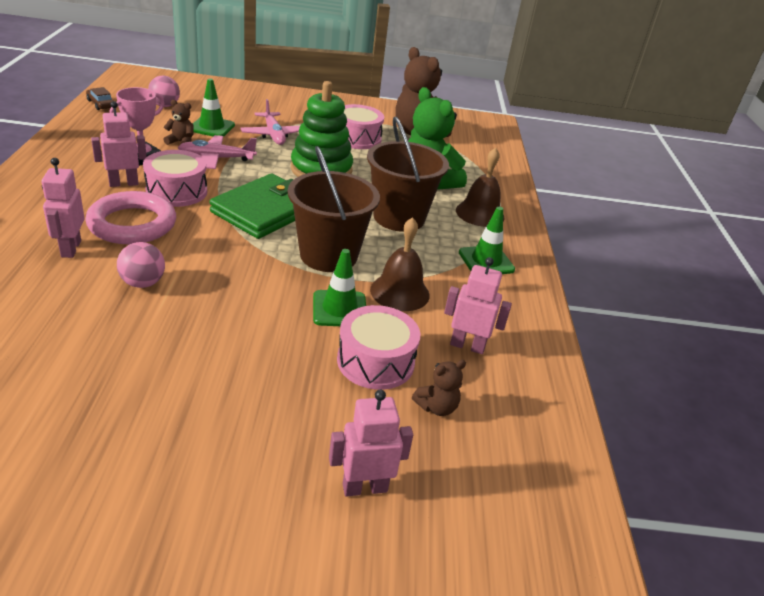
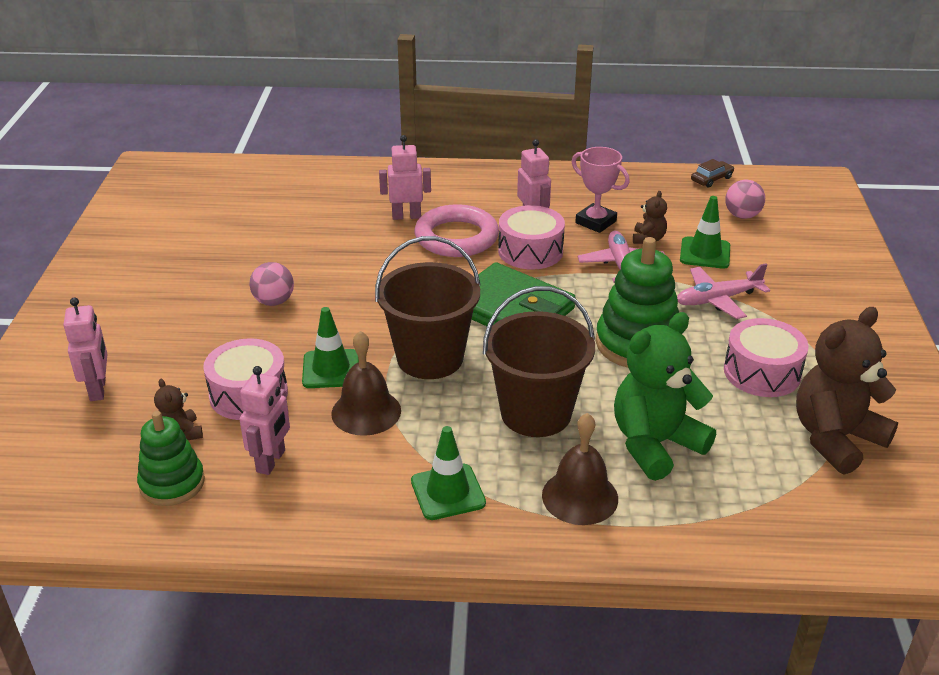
camera: 95 degrees right, 0 degrees up
pink ball [117,242,165,288] -> pink ball moved to [249,262,294,306]
none -> green stacking toy [137,411,205,506]

